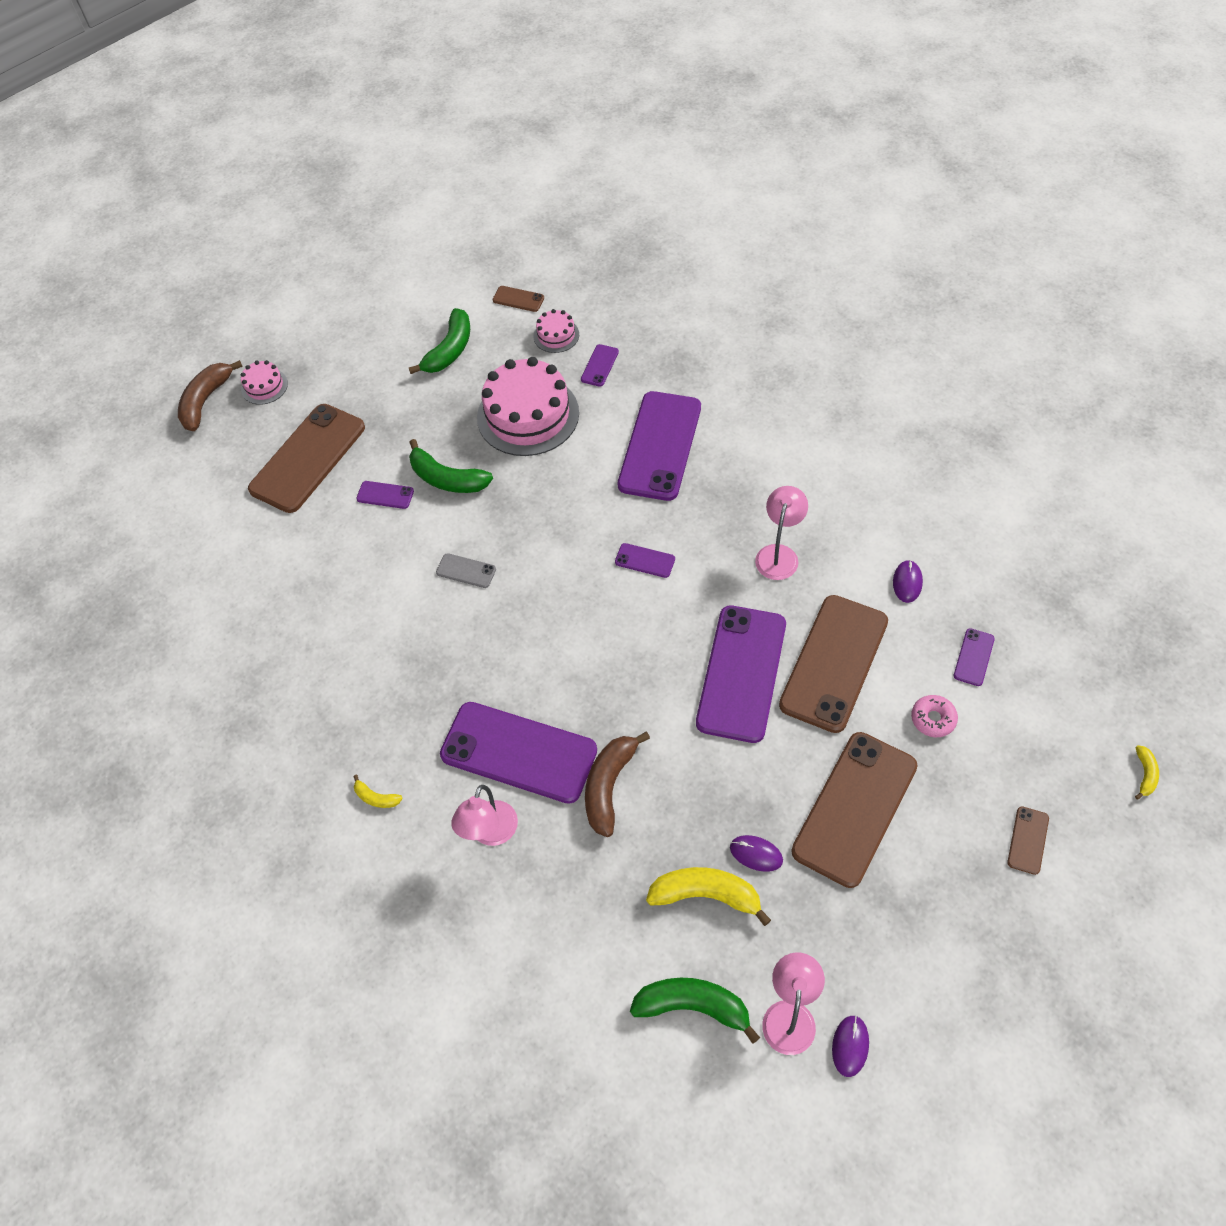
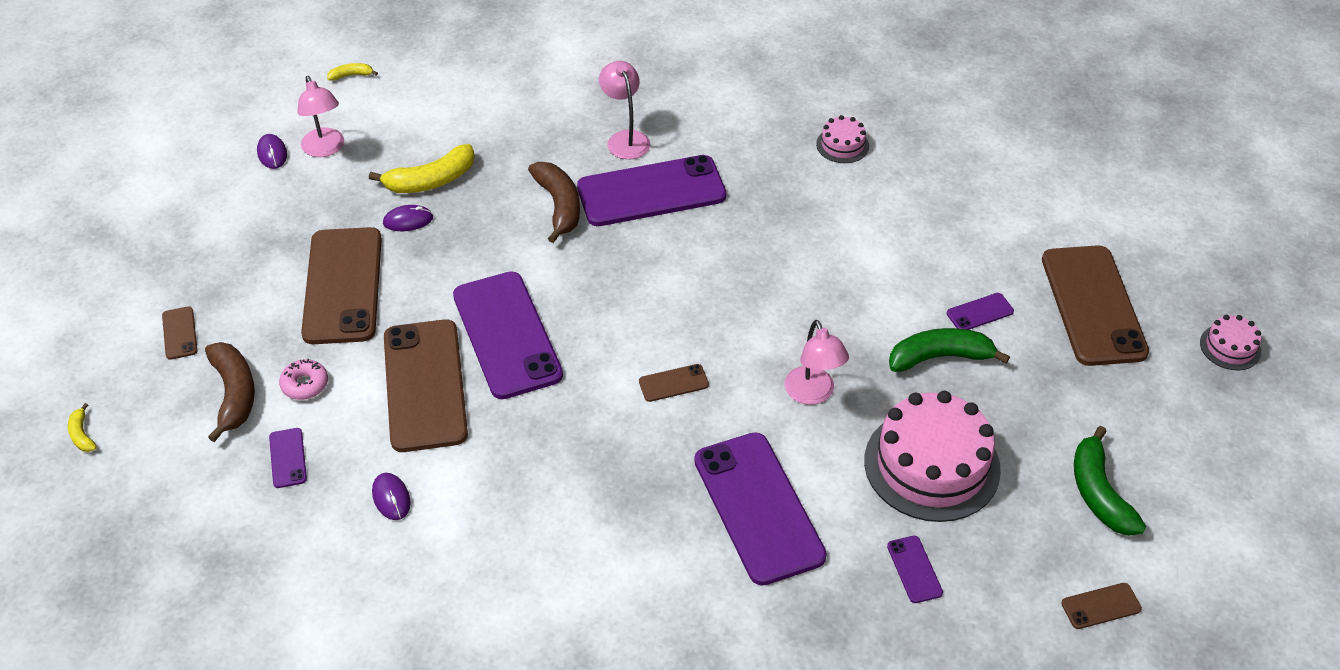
camera: 140 degrees right, 10 degrees down
brown banana [178,360,243,431] -> brown banana moved to [205,342,255,442]
yellow banana [353,775,403,808] -> yellow banana moved to [327,63,378,81]
grey phone [436,553,496,588] -> none
pink cake [534,309,579,353] -> pink cake moved to [816,115,869,163]
purple phone [615,543,675,578] -> brown phone [639,364,709,402]
green banana [630,978,760,1044] -> none
pink lamp [755,486,808,580] -> pink lamp moved to [785,320,849,405]

